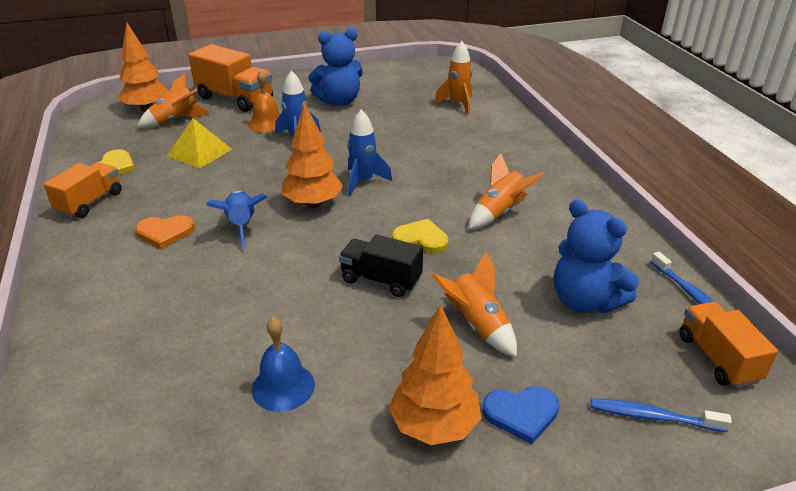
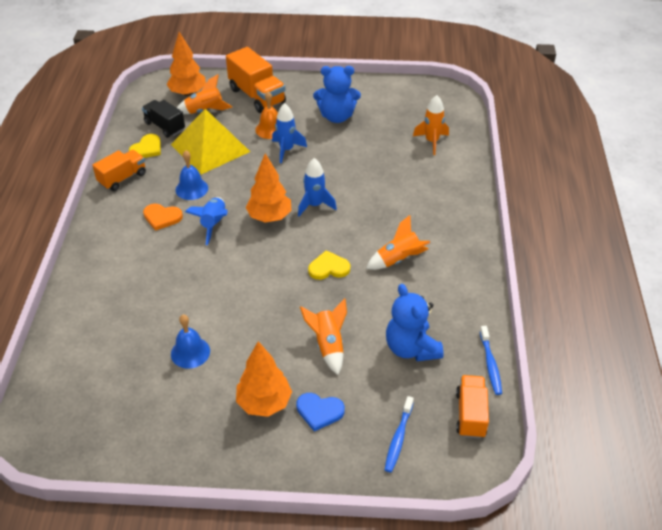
camera: 20 degrees right, 10 degrees up
yellow pyramid [167,118,232,169] -> yellow pyramid [171,109,250,175], size x1.65
black truck [339,234,423,297] -> black truck moved to [142,100,185,138]
yellow heart [392,219,449,253] -> yellow heart turned 45 degrees counterclockwise [308,250,350,280]
blue toothbrush [591,398,732,432] -> blue toothbrush turned 105 degrees counterclockwise [385,396,414,472]
none -> blue bell [176,151,208,200]

